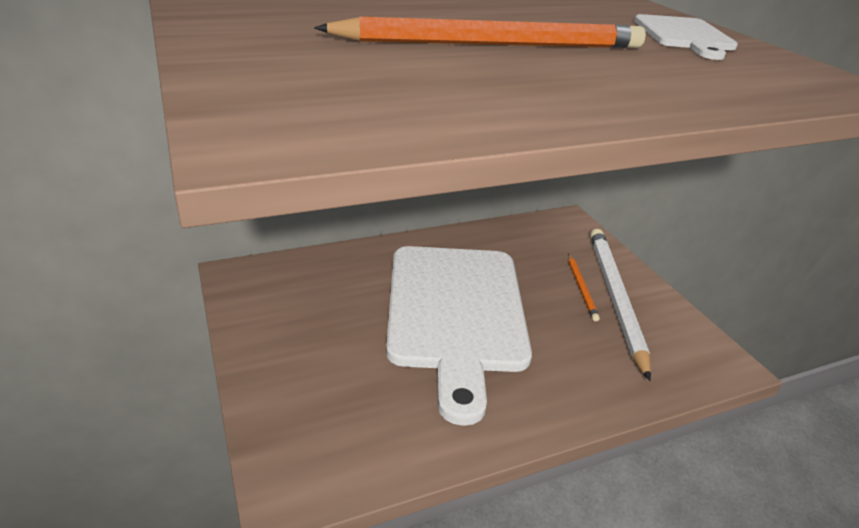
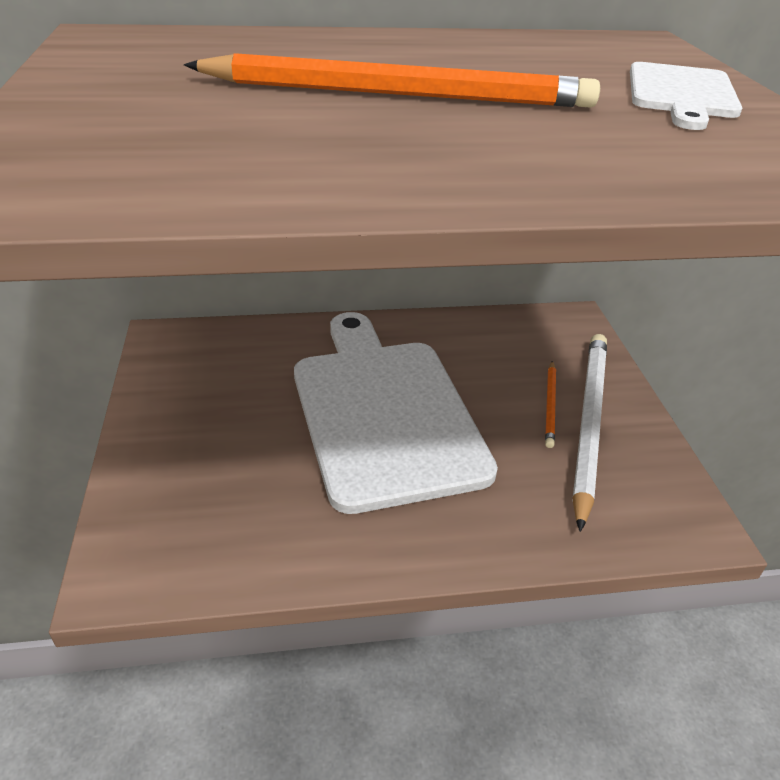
camera: 15 degrees right, 5 degrees up
white cutting board [386,246,532,426] -> white cutting board turned 150 degrees clockwise [294,312,498,514]

